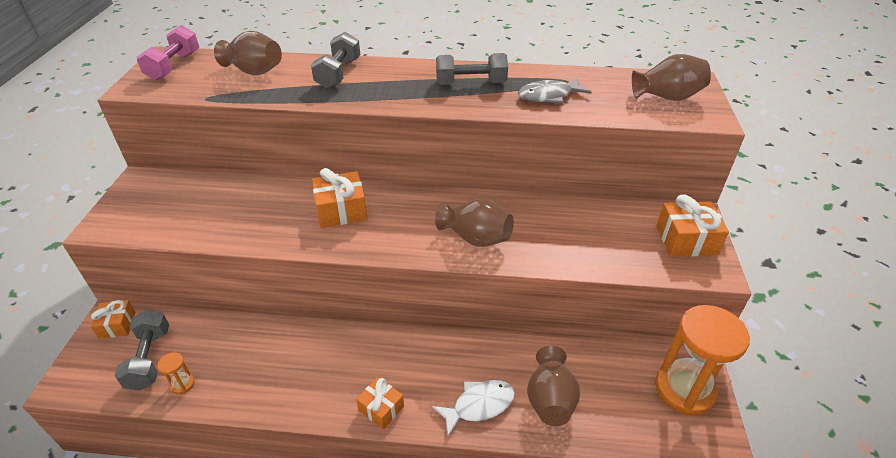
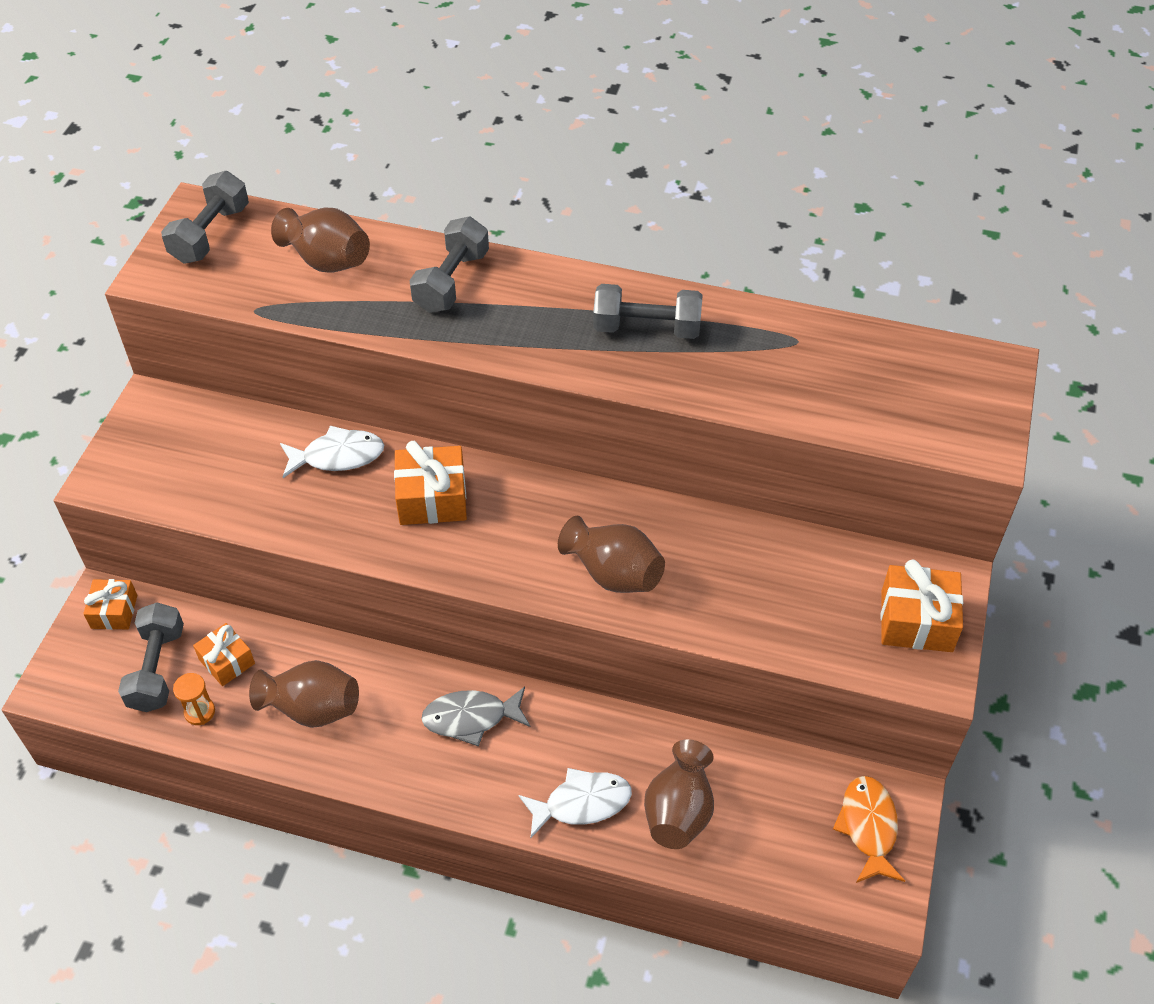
camera: 10 degrees right, 10 degrees up
pink dumbbell [136,25,199,81] -> grey dumbbell [161,171,249,264]
orange gift [356,377,404,429] -> orange gift moved to [193,623,255,686]
grey fish [518,78,592,104] -> grey fish moved to [421,687,531,747]
brown vase [632,54,711,101] -> brown vase moved to [249,660,359,728]
orange hourglass [655,305,750,416] -> orange fish [833,776,905,883]
none -> white fish [280,426,384,478]

